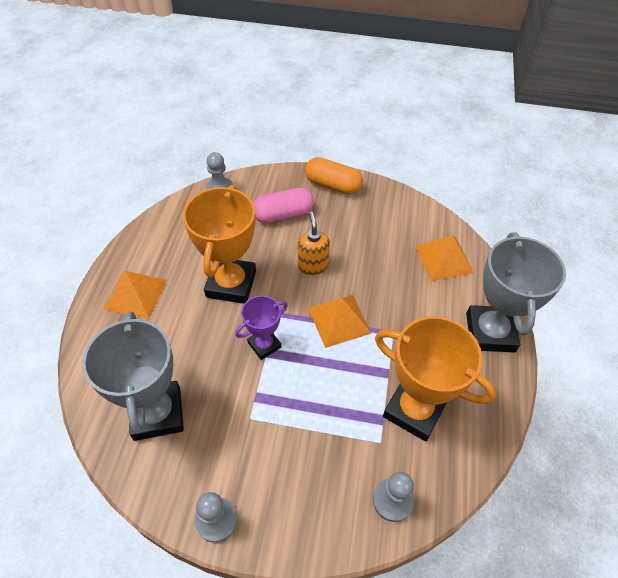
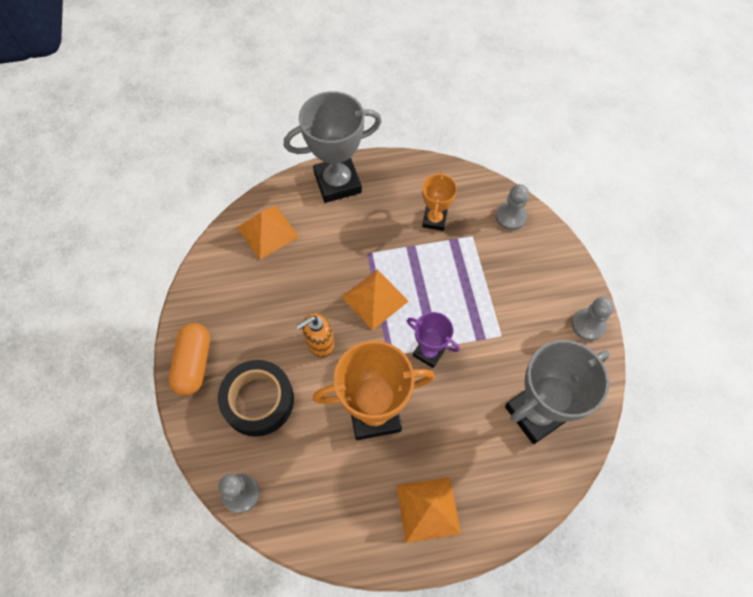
camera: 110 degrees left, 10 degrees up
pink capsule [253,188,314,223] -> black tape [218,360,294,437]
orange trophy [375,316,496,441] -> orange trophy [422,171,457,231], size x0.55

